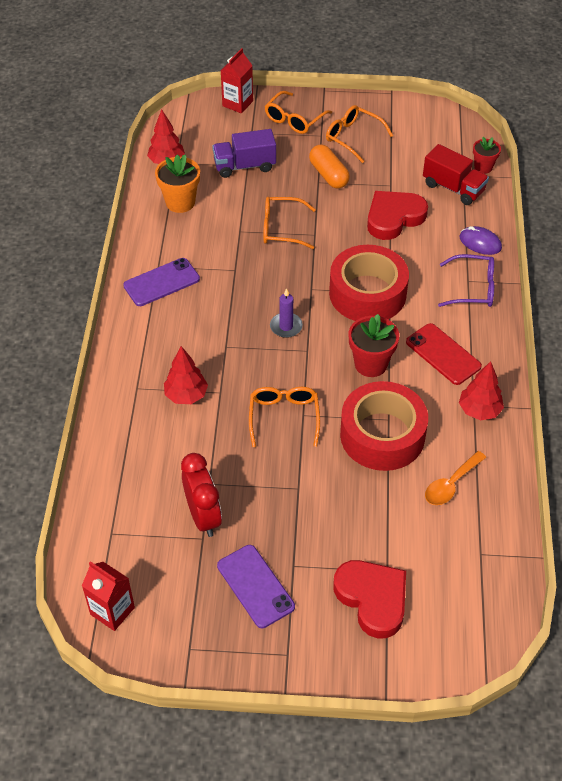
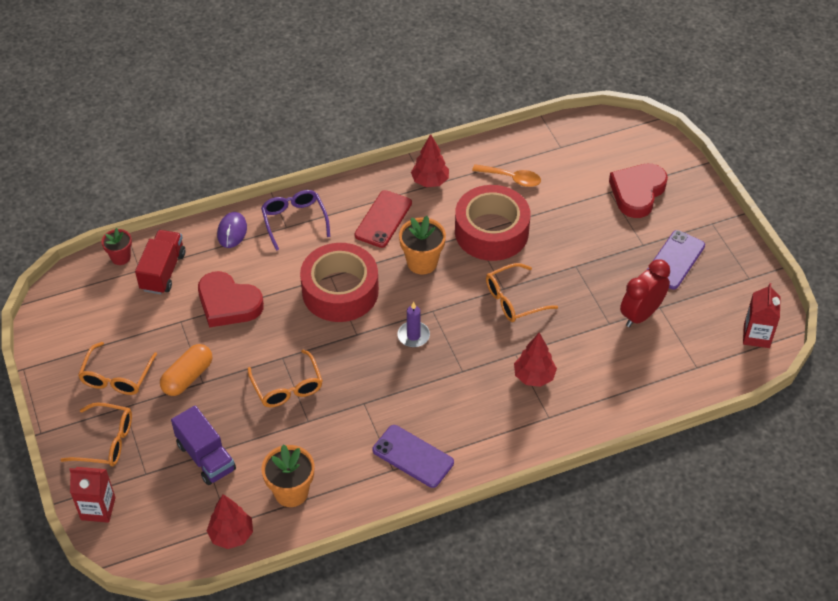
camera: 115 degrees left, 0 degrees up
red flower pot [349,314,399,377] -> orange flower pot [399,216,446,274]

